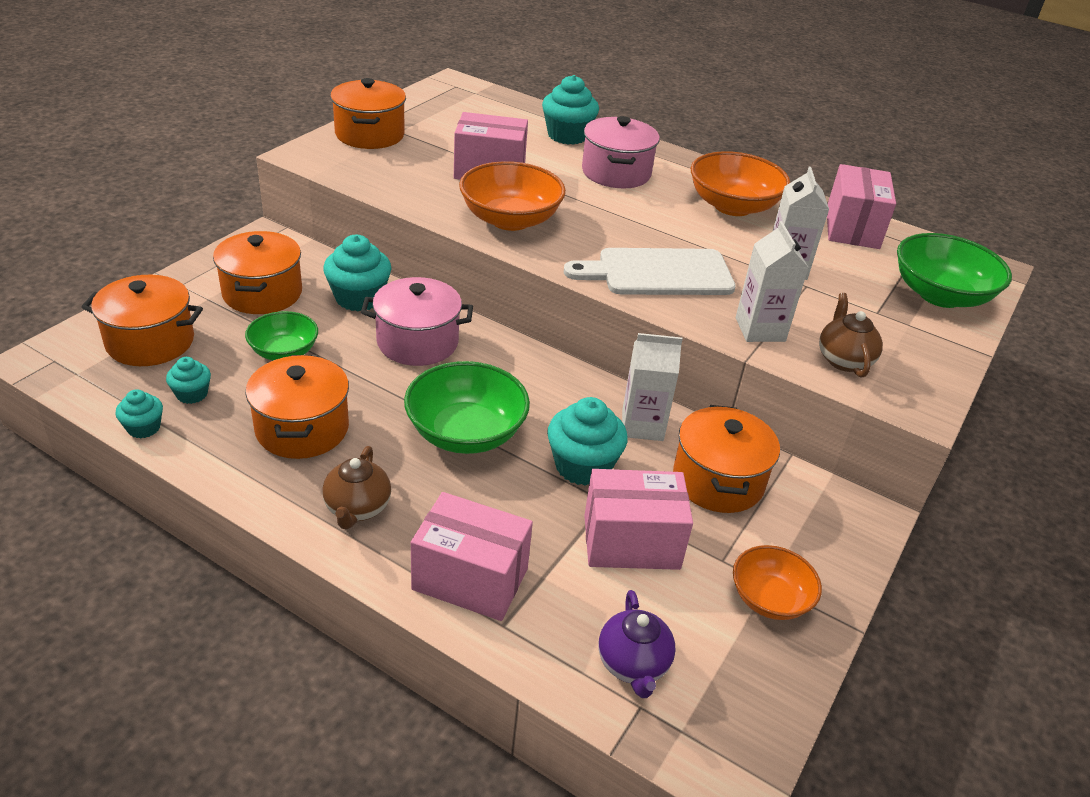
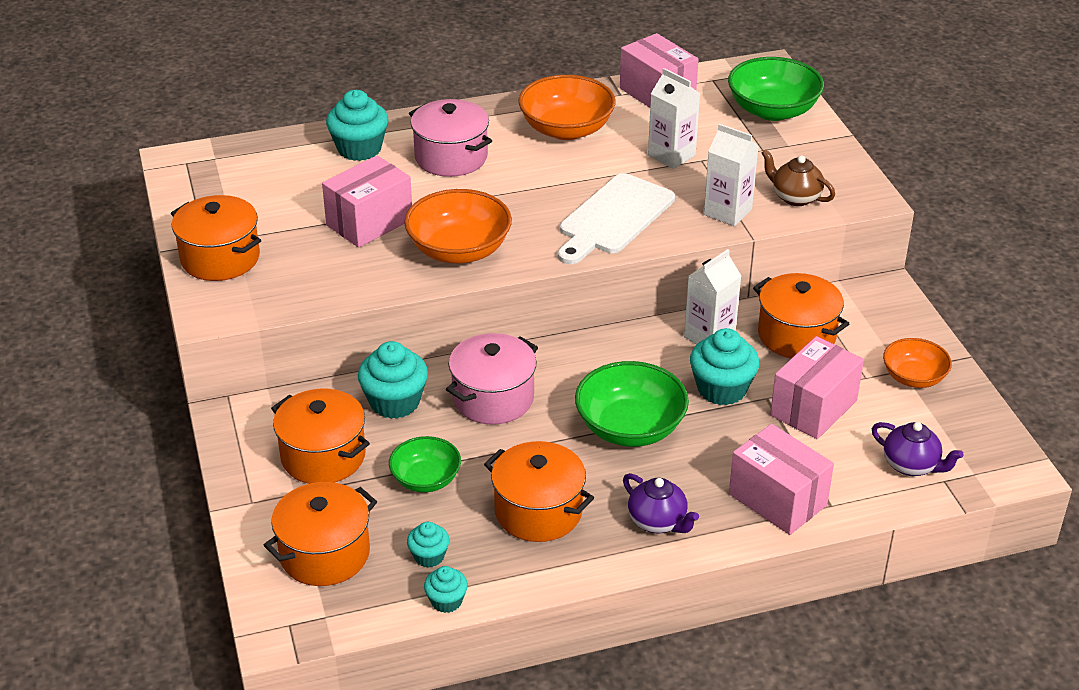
camera: 45 degrees left, 0 degrees up
brown teapot [322,446,391,529] -> purple teapot [623,473,699,533]
pink box [411,492,533,621] -> pink box turned 75 degrees clockwise [729,424,834,535]

